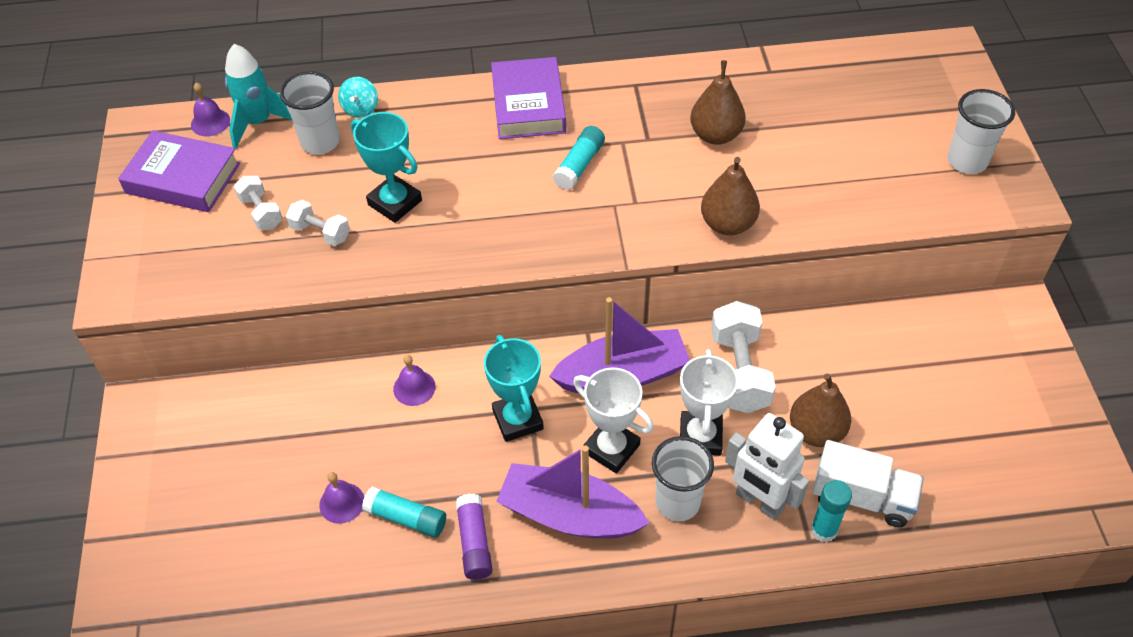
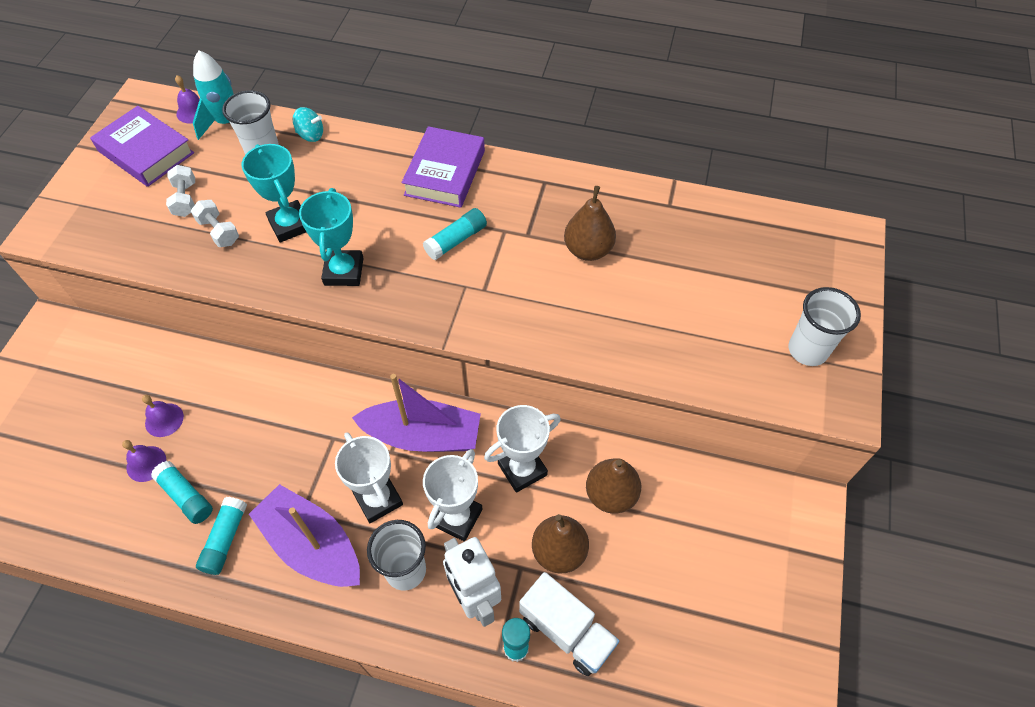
camera: 20 degrees right, 5 degrees up
turquoise spinning top [338,77,378,118] -> turquoise spinning top turned 105 degrees counterclockwise [293,107,323,142]
purple bell [393,355,436,406] -> purple bell moved to [142,395,184,437]
purple glue stick [455,494,493,580] -> turquoise glue stick [196,497,247,575]
turquoise trophy [484,335,544,442] -> turquoise trophy moved to [299,188,364,286]
brown pear [701,157,760,235] -> brown pear moved to [586,459,641,514]
white dumbbell [711,301,776,413] -> white trophy [484,405,561,493]

